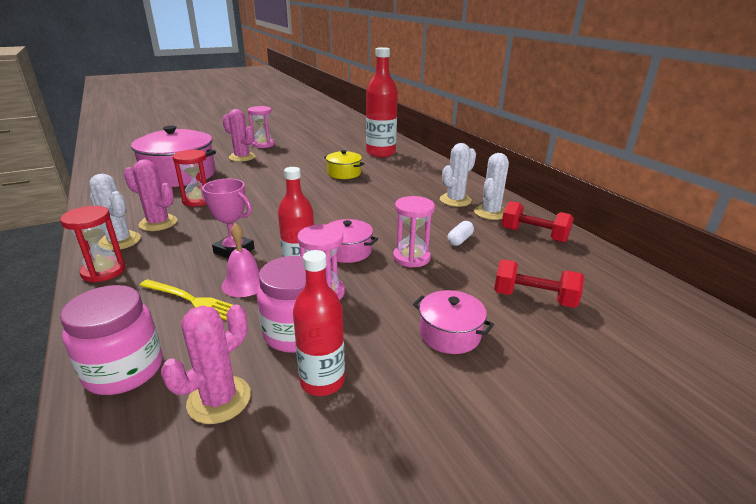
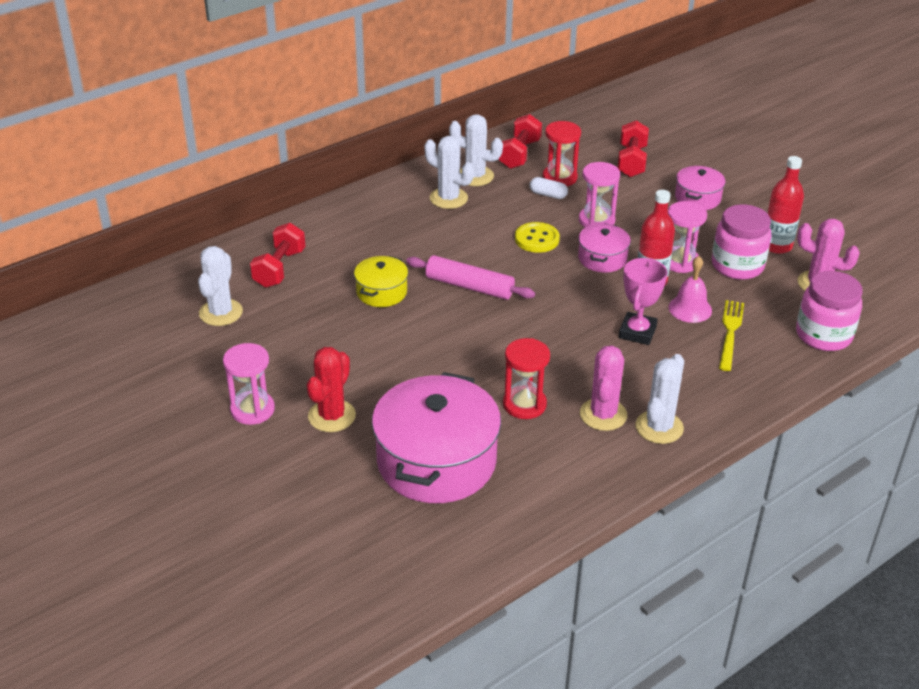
camera: 100 degrees left, 10 degrees up
red hourglass [60,206,126,282] -> red hourglass moved to [543,121,581,186]
pink cactus [222,109,255,162] -> red cactus [307,347,356,432]
red bottle [366,47,398,157] -> red dumbbell [250,223,306,288]
none -> white cactus [198,246,243,326]
none -> pink rolling pin [406,255,535,300]
none -> yellow button [515,222,560,253]

